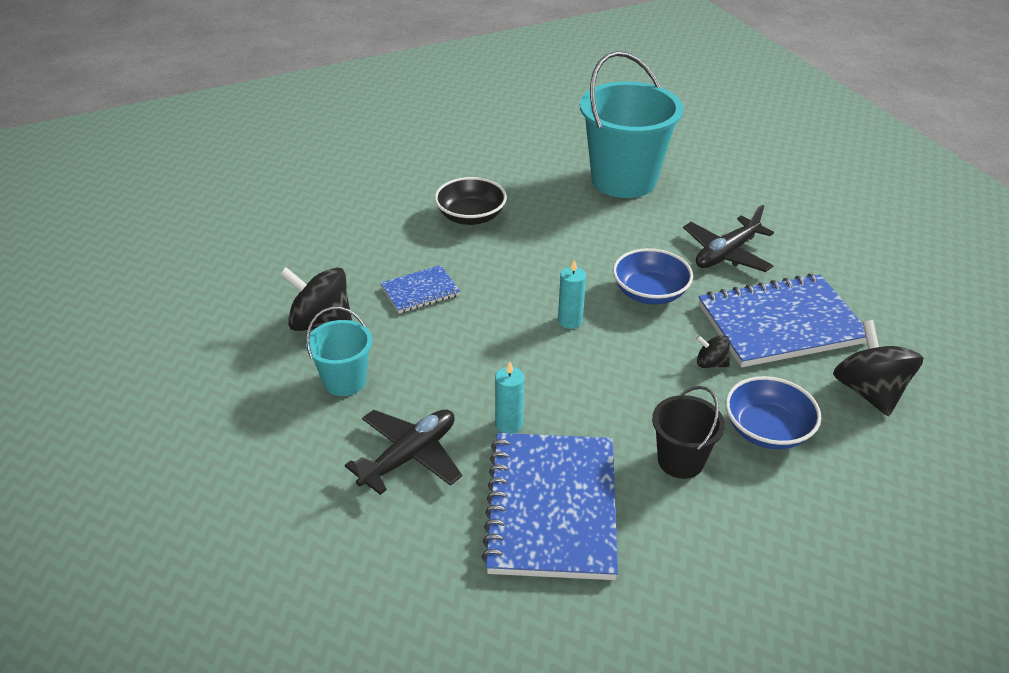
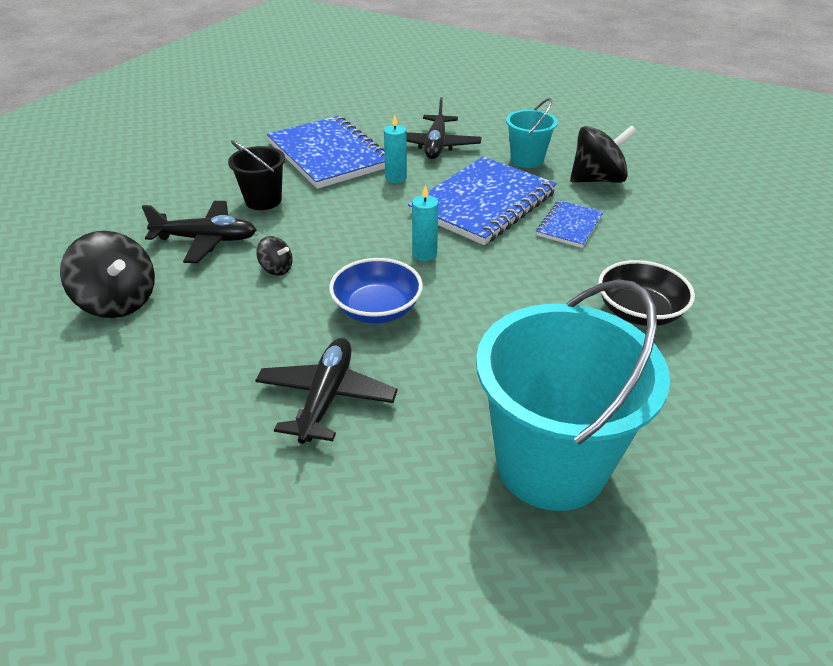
camera: 145 degrees right, 0 degrees up
black spinning top [696,335,730,368] -> black spinning top turned 45 degrees clockwise [256,236,292,275]
blue notebook [699,274,867,367] -> blue notebook moved to [408,157,557,245]
blue bowl [725,376,821,449] -> black plane [142,201,256,263]

